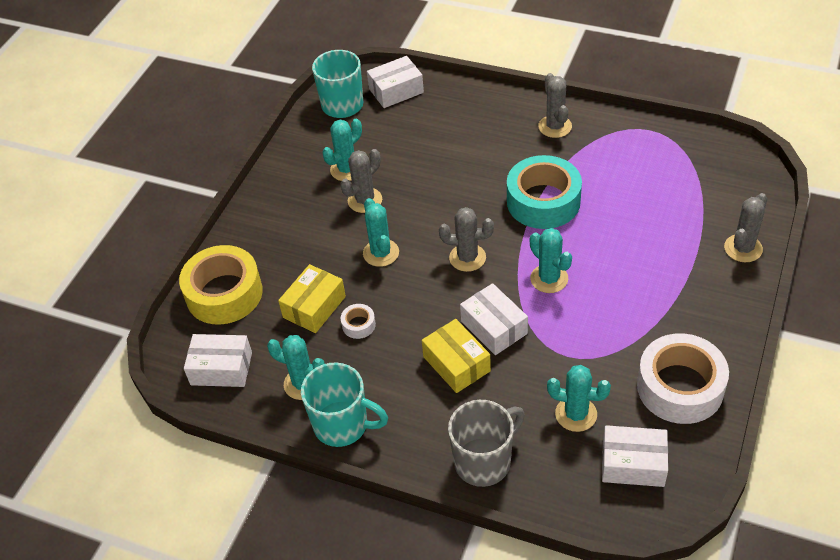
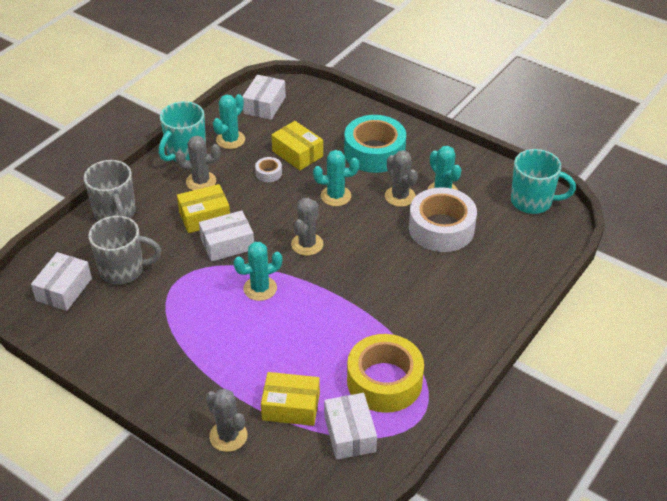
camera: 100 degrees right, 5 degrees down
yellow tape [179,245,263,325] -> yellow tape moved to [347,334,424,413]
white box [367,56,424,108] -> white box moved to [324,393,377,460]
turquoise tape [507,155,582,229] -> turquoise tape moved to [344,115,406,173]
grey cactus [538,73,572,138] -> grey cactus moved to [175,136,220,190]
turquoise cactus [547,365,611,432] -> grey mug [88,216,161,285]
white tape [637,333,729,424] -> white tape moved to [409,187,477,252]
none -> yellow box [261,372,320,426]

